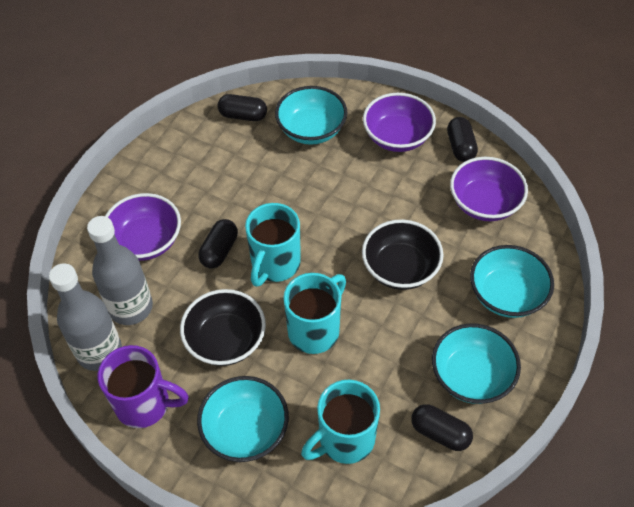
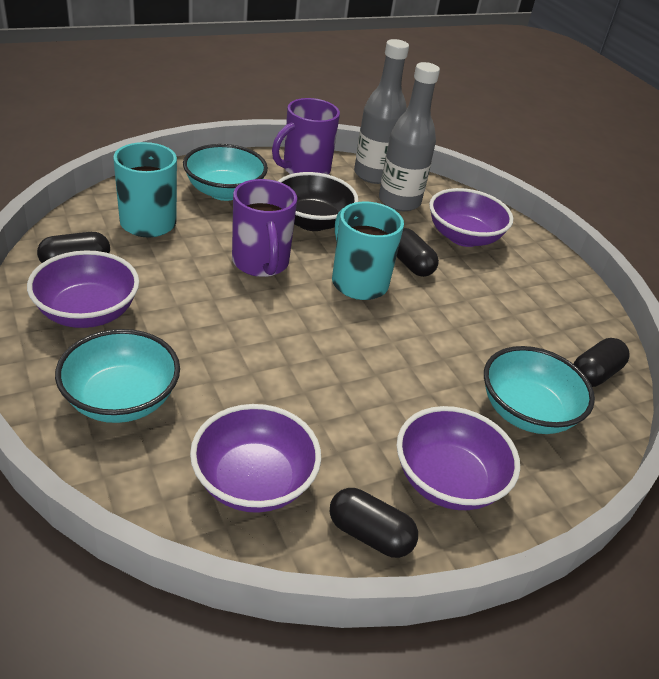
camera: 120 degrees right, 15 degrees down
turquoise mug [283,273,346,354] -> purple mug [232,179,297,277]
black bowl [362,219,444,290] -> none
turquoise bowl [432,323,521,404] -> purple bowl [27,250,139,328]

